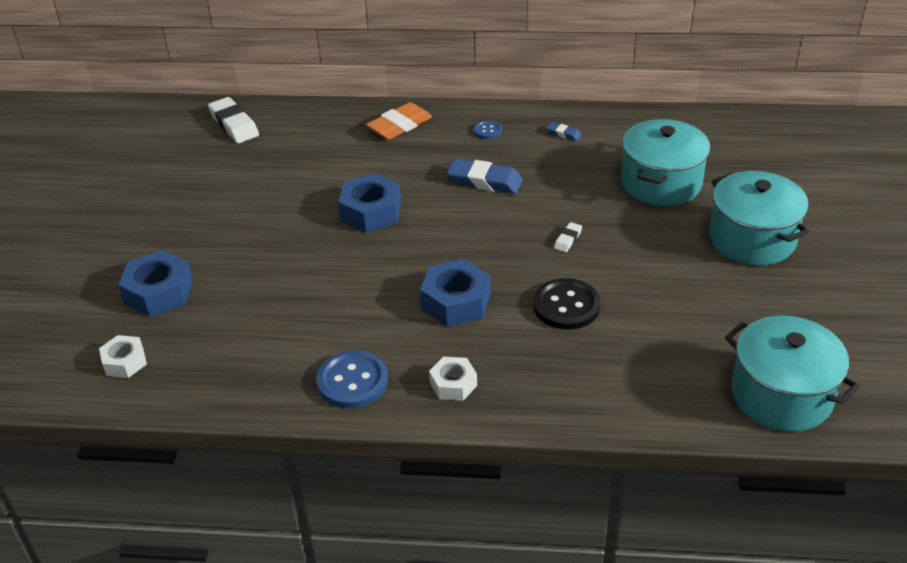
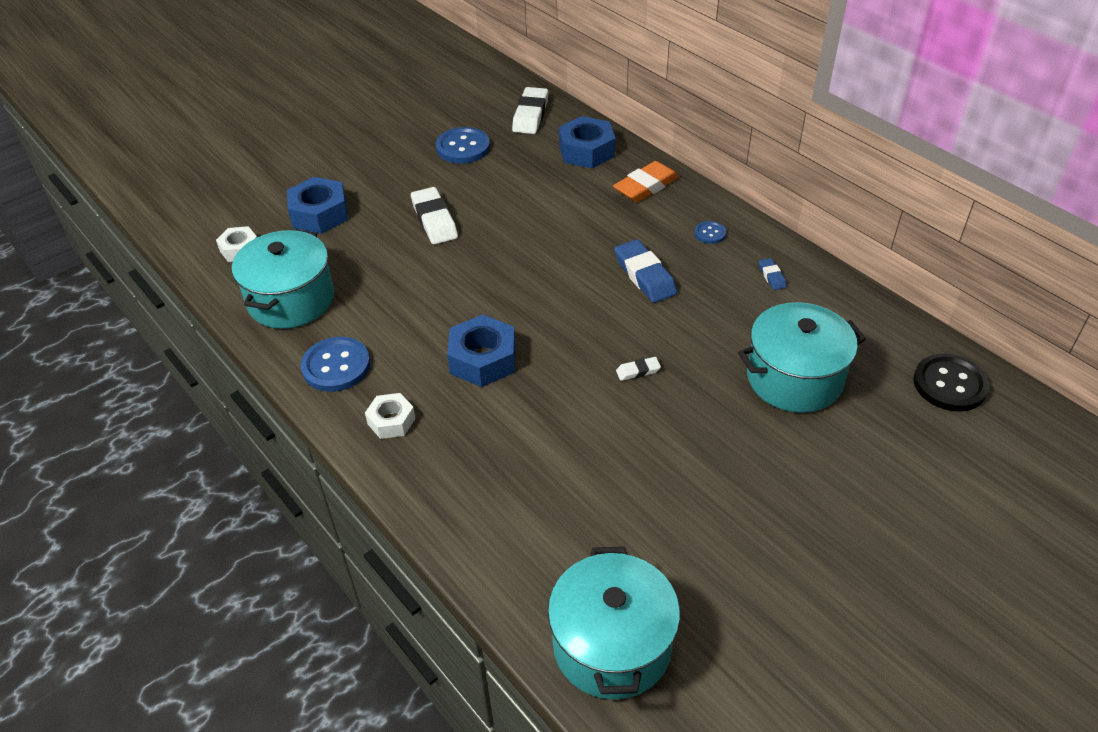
camera: 45 degrees right, 5 degrees up
blue nut [338,173,401,233] -> blue nut moved to [559,116,616,169]
orange eraser [366,102,432,140] -> orange eraser turned 45 degrees counterclockwise [613,161,679,202]
black button [533,278,600,330] -> black button moved to [913,353,989,412]
turquoise pot [709,171,809,265] -> turquoise pot moved to [232,229,334,329]
none -> white eraser [411,187,458,245]
none -> blue button [436,127,490,164]

